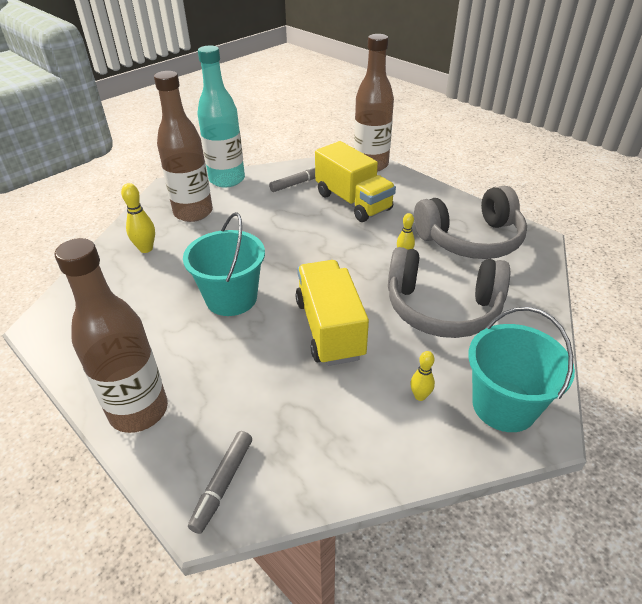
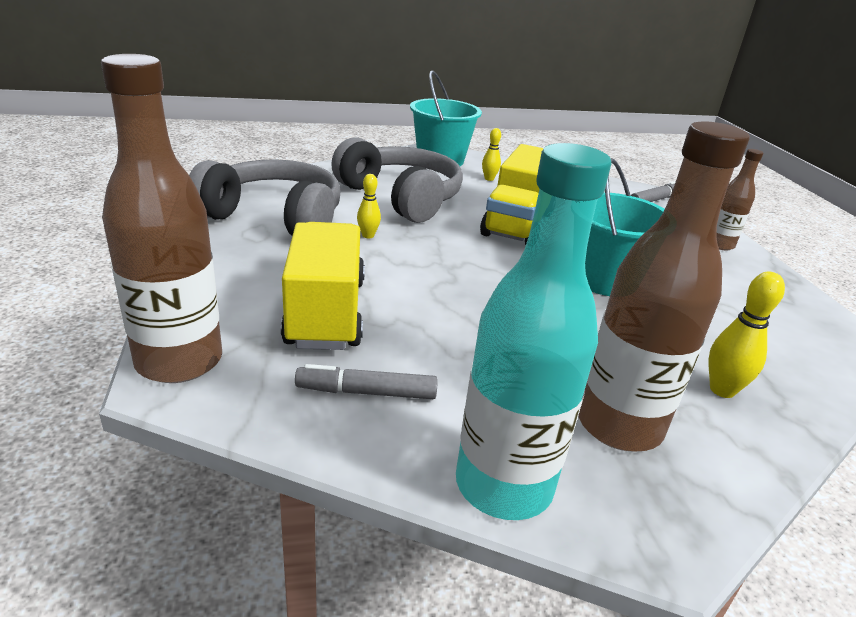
camera: 150 degrees left, 10 degrees down
brown bottle [54,238,168,433] -> brown bottle [716,149,763,250], size x0.53

